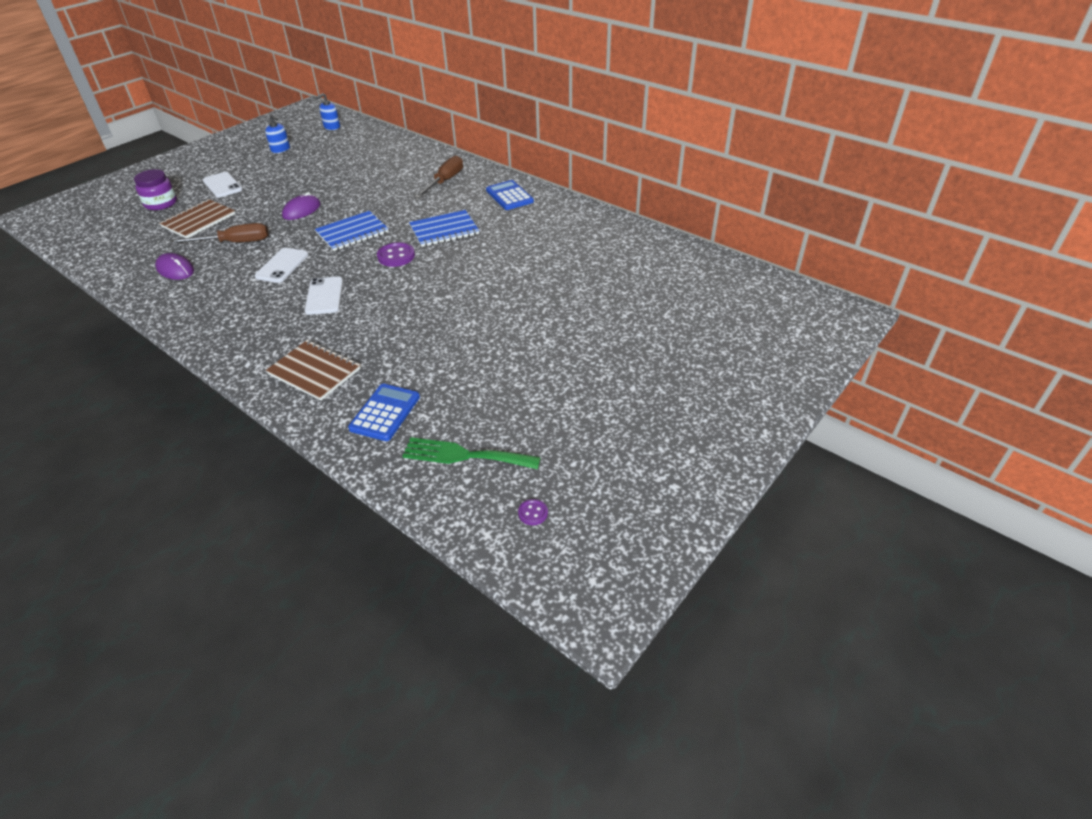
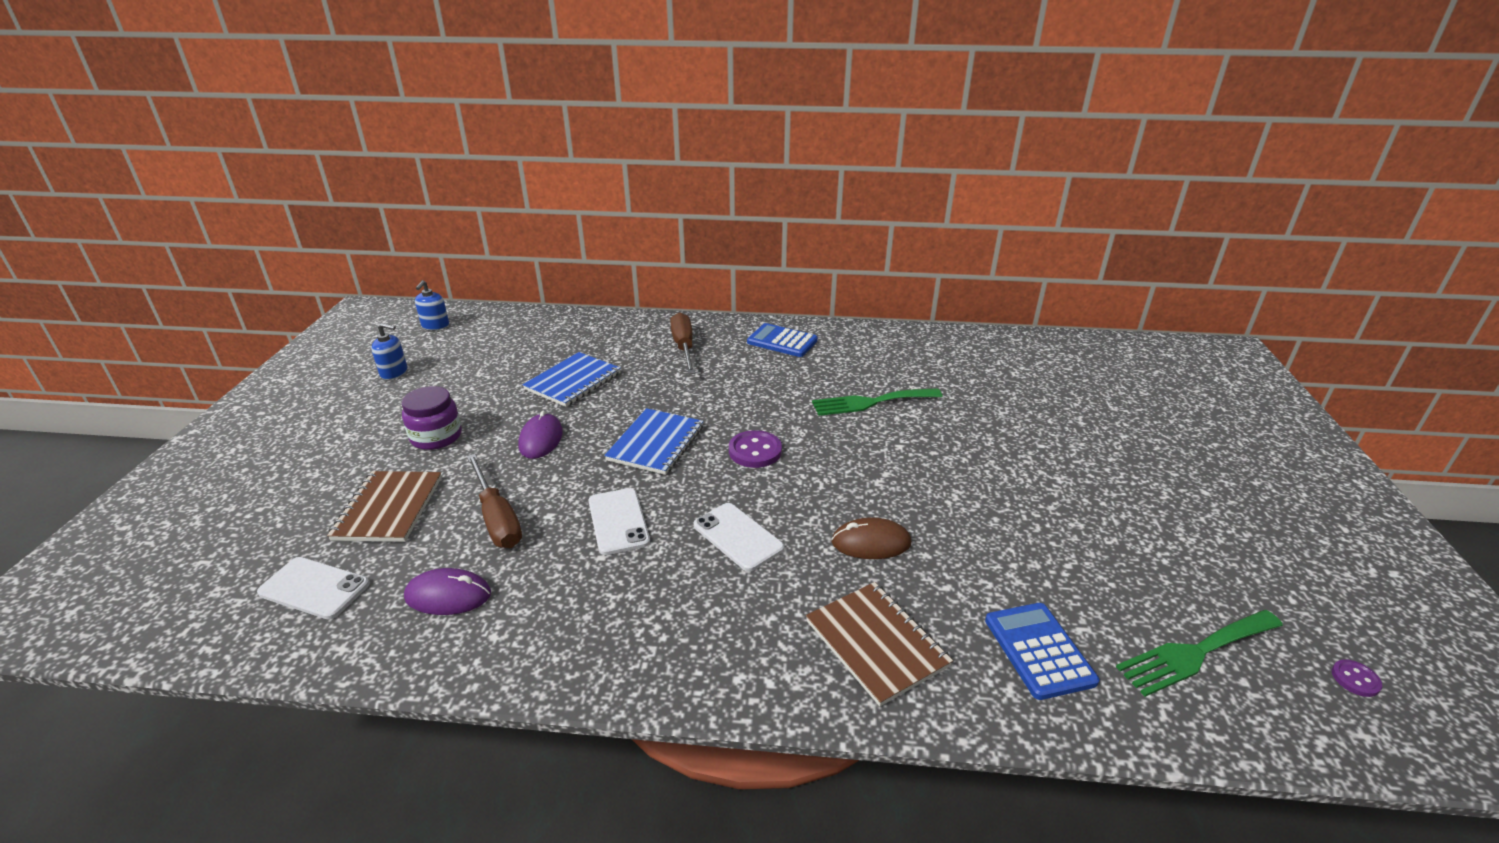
camera: 35 degrees left, 10 degrees down
purple jar [134,169,177,210] -> purple jar moved to [402,386,462,450]
brown screwdriver [170,223,268,244] -> brown screwdriver turned 105 degrees clockwise [467,454,522,548]
white phone [203,172,243,198] -> white phone moved to [257,557,370,620]
brown notebook [266,340,361,401] -> brown notebook turned 60 degrees clockwise [806,582,953,706]
blue notebook [409,210,479,247] -> blue notebook moved to [522,352,621,407]
none -> green fork [812,388,943,416]
none -> brown mouse [832,517,911,559]

